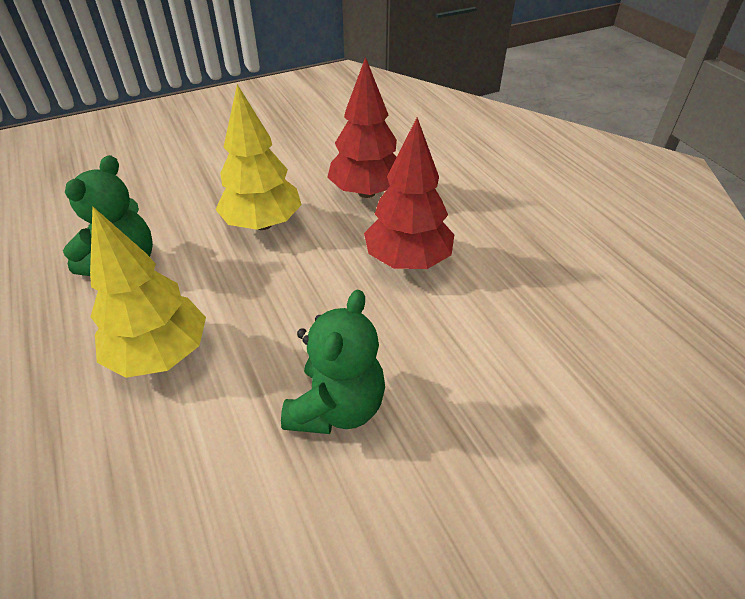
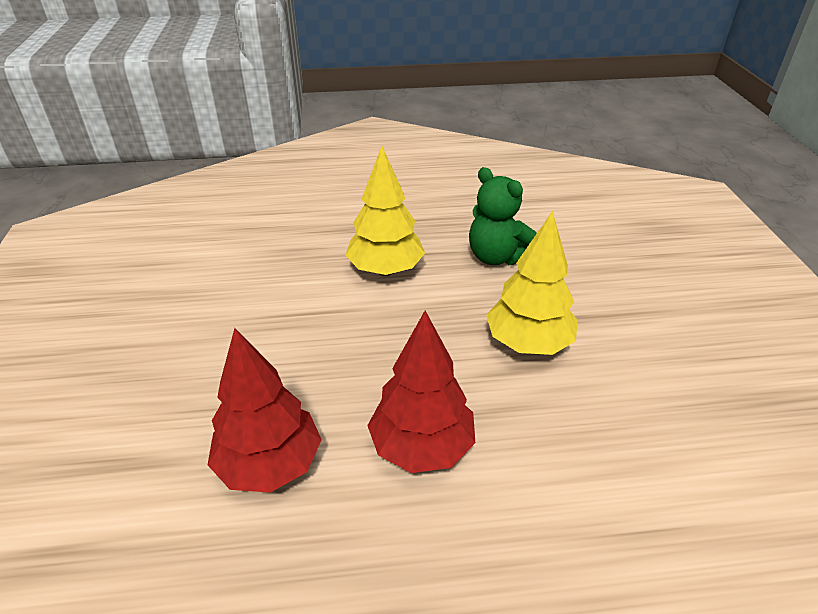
camera: 110 degrees right, 5 degrees down
green teddy bear [281,289,385,434] -> none
red tree [327,57,397,198] -> red tree moved to [208,328,322,493]

